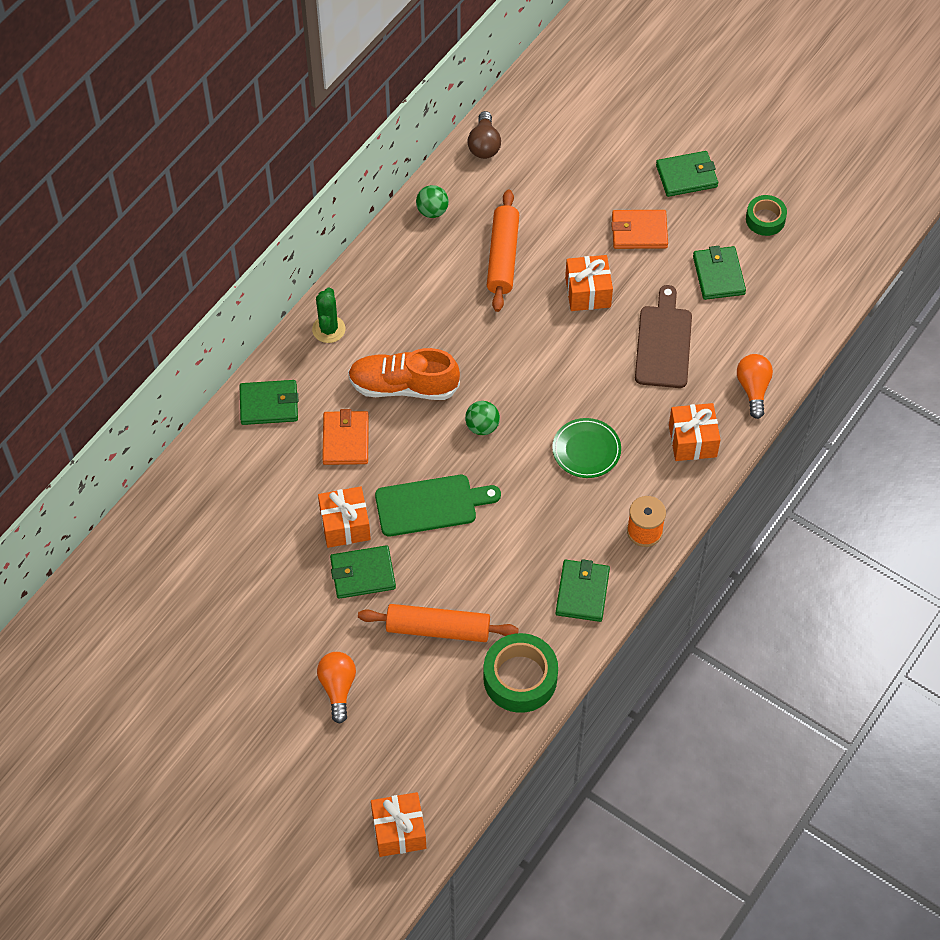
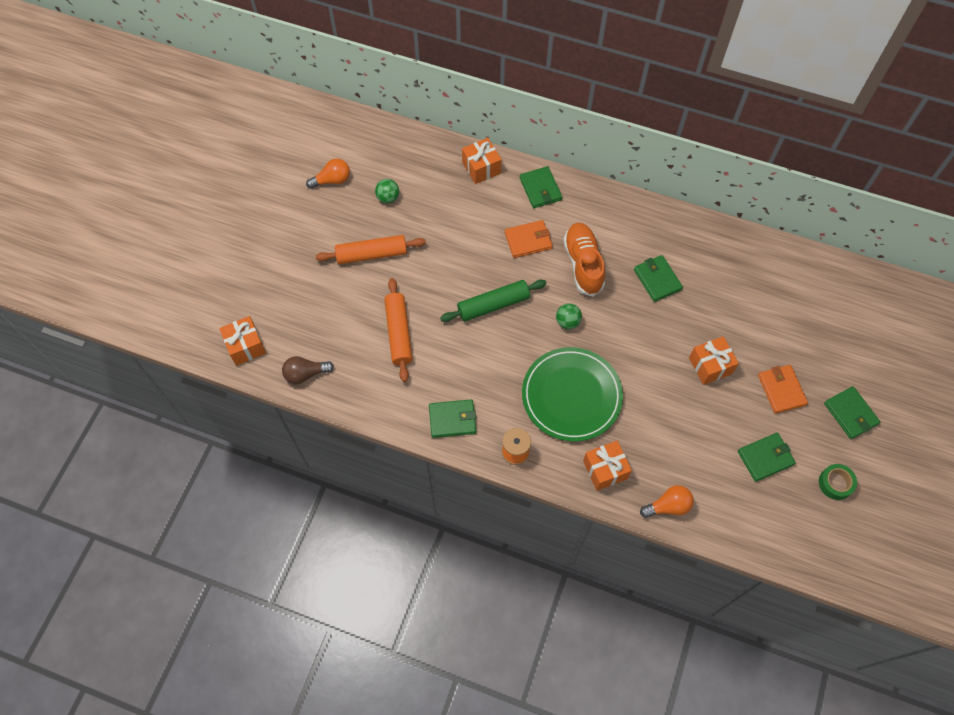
camera: 75 degrees right, 5 degrees up
green cactus [312,287,345,343] -> none
orange light bulb [317,652,356,724] -> orange light bulb moved to [306,158,350,189]
orange gift [318,486,371,548] -> orange gift moved to [462,138,502,184]
green wallet [330,545,396,599] -> green wallet moved to [634,255,683,302]
green cutting board [375,475,501,536] -> green rolling pin [440,280,547,322]
green ball [416,185,449,218] -> green ball moved to [375,179,399,203]
brown light bulb [468,111,501,159] -> brown light bulb moved to [282,356,334,384]
green tape [483,633,558,713] -> none
orange rolling pin [487,189,519,312] -> orange rolling pin moved to [316,235,426,264]
green plate [552,418,621,478] -> green plate [522,347,623,441], size x1.90
brown cutting board [635,285,692,388] -> none

